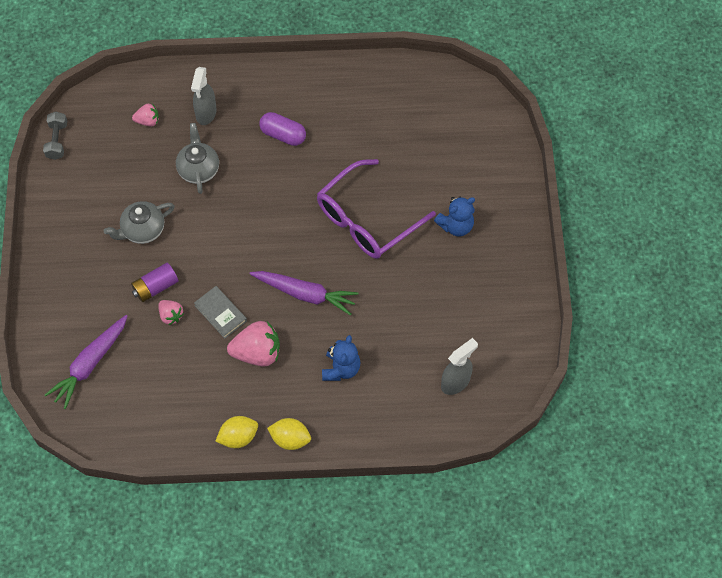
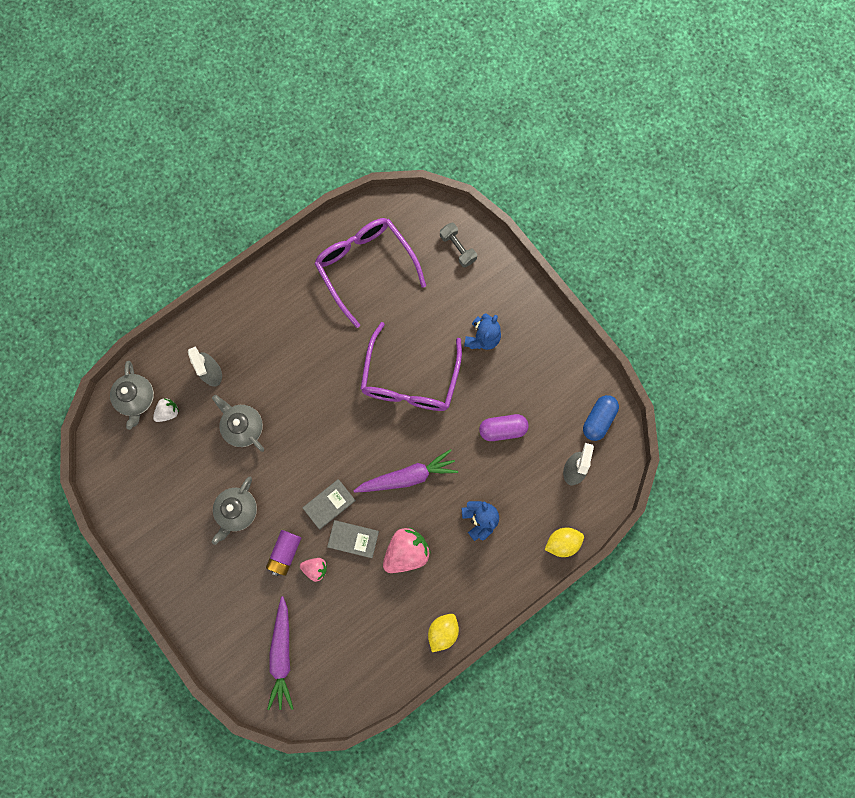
camera: 35 degrees left, 15 degrees up
grey dumbbell [43,111,67,160] -> grey dumbbell moved to [440,223,477,267]
pink strawberry [132,104,159,127] -> white strawberry [153,398,179,422]
purple capsule [259,112,306,146] -> purple capsule moved to [479,414,529,441]
yellow lemon [267,418,311,450] -> yellow lemon moved to [545,528,584,557]
none -> grey teapot [110,361,154,430]
none -> grey book [303,479,356,529]
none -> purple glasses [314,218,426,328]
none -> blue capsule [583,395,619,441]

